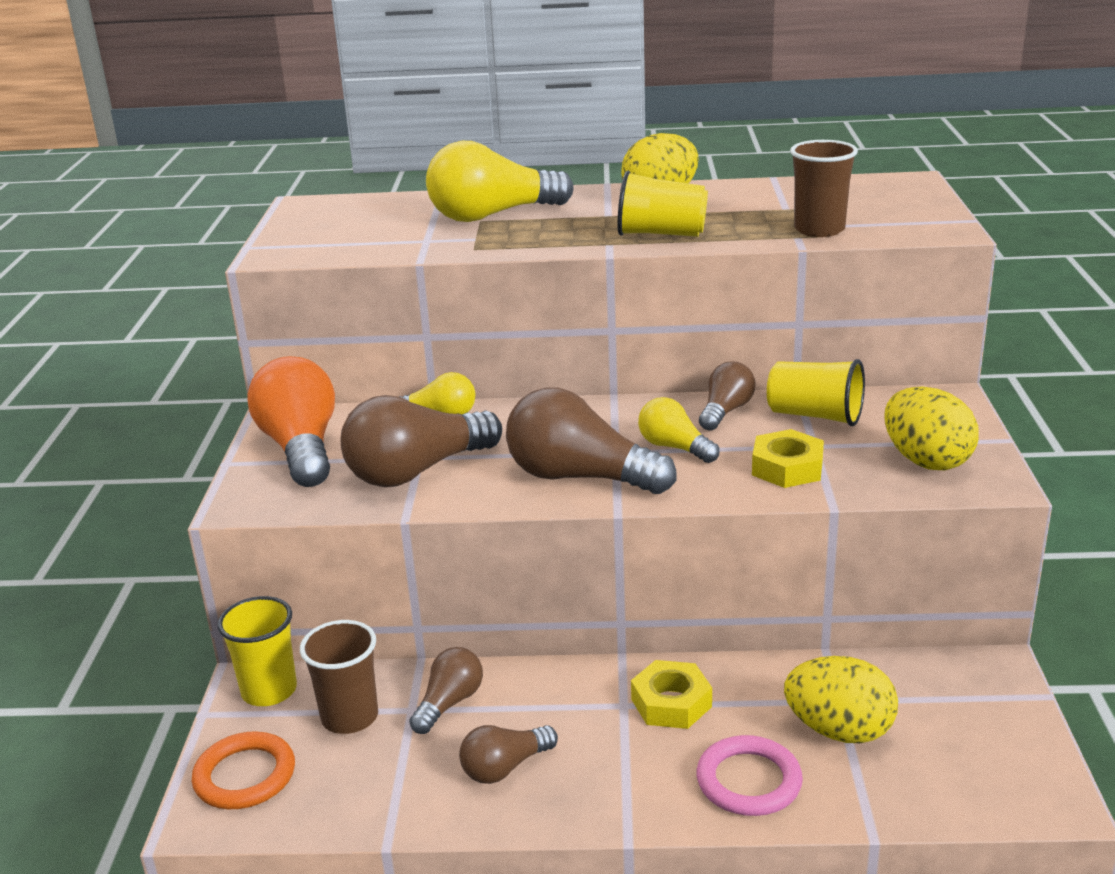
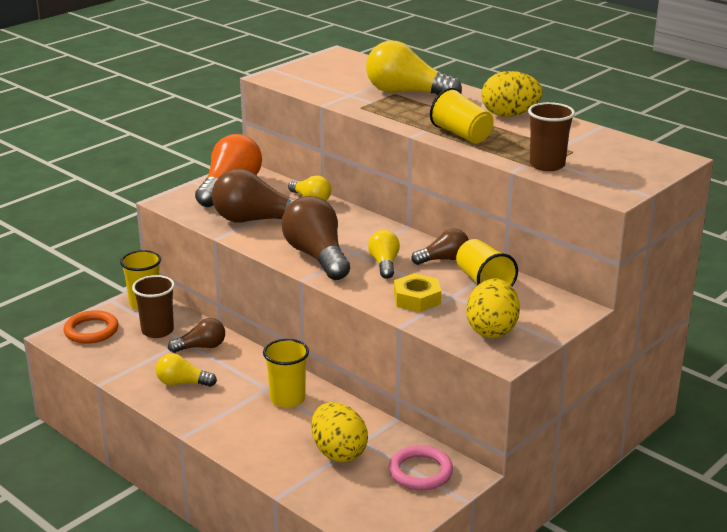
camera: 40 degrees right, 0 degrees up
brown light bulb [459,725,558,784] -> yellow light bulb [156,353,217,387]
yellow nut [631,660,712,729] -> yellow cup [263,339,309,408]
pink ring [697,735,803,816] -> pink ring moved to [389,445,453,490]

